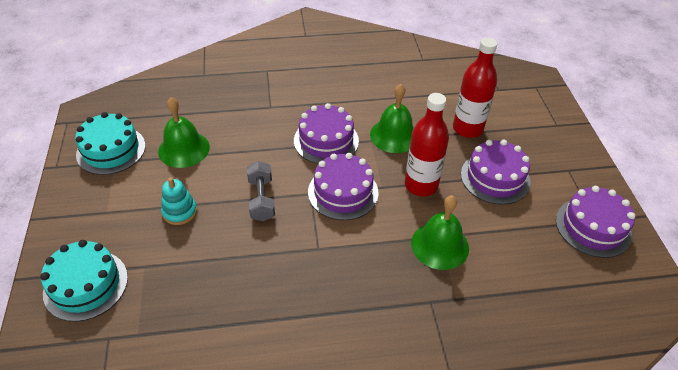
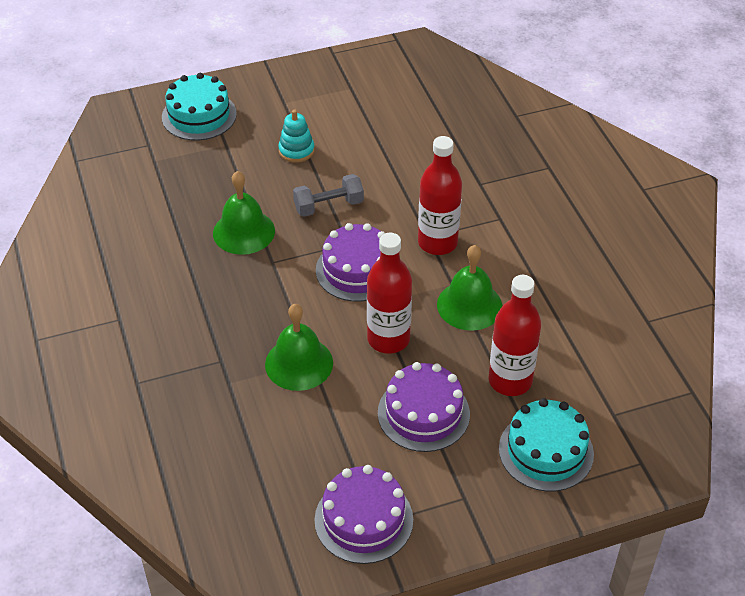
camera: 80 degrees right, 0 degrees up
turquoise cake [75,112,145,175] -> turquoise cake moved to [499,398,594,492]
green bell [158,97,210,168] -> green bell moved to [213,171,275,255]
purple cake [294,103,359,164] -> red bottle [418,136,462,255]

